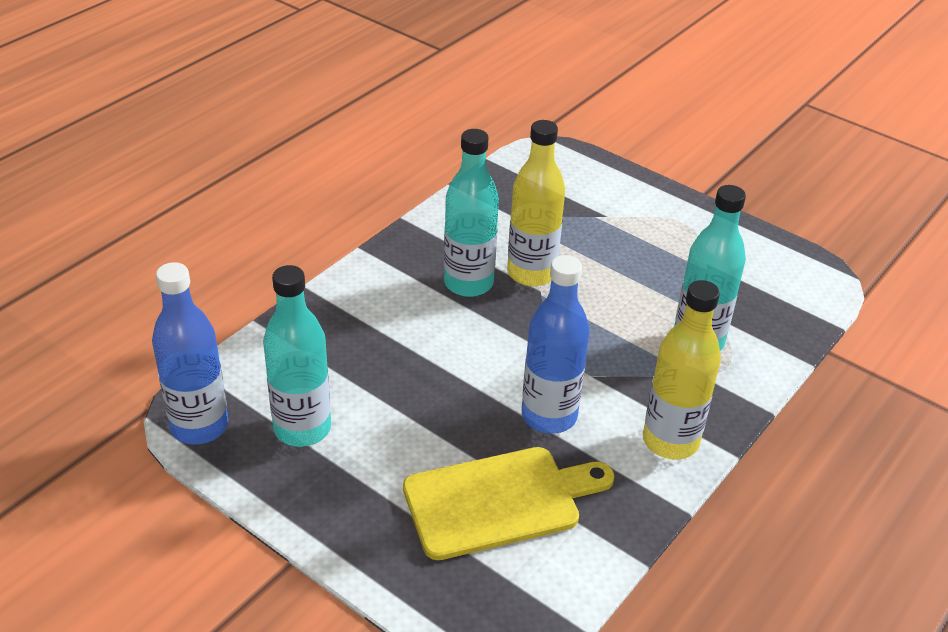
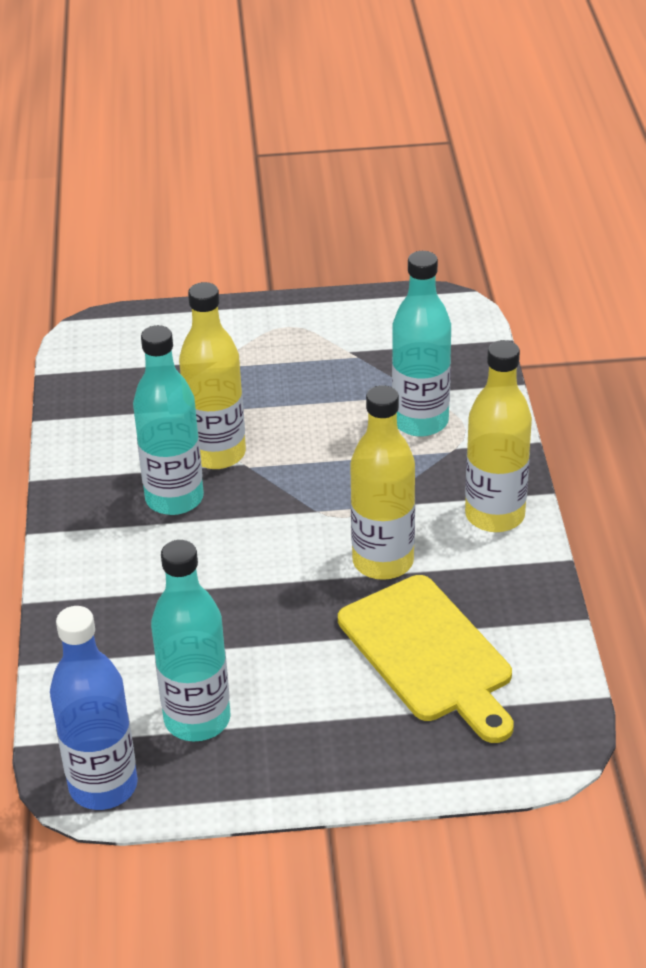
camera: 40 degrees left, 0 degrees up
yellow cutting board [403,447,614,560] -> yellow cutting board turned 120 degrees clockwise [338,575,514,743]
blue bottle [522,255,590,434] -> yellow bottle [350,385,415,580]

